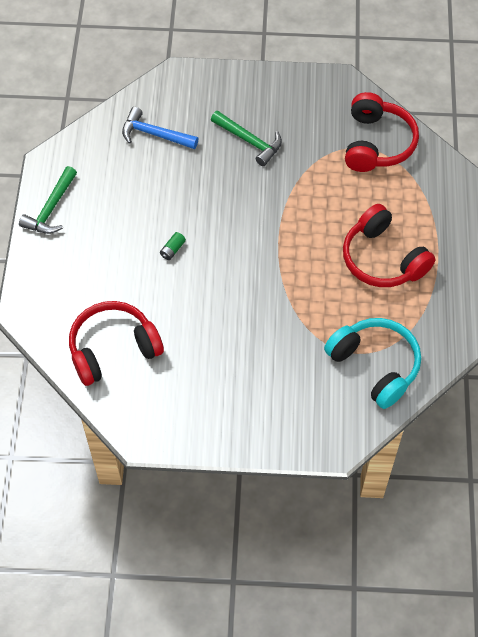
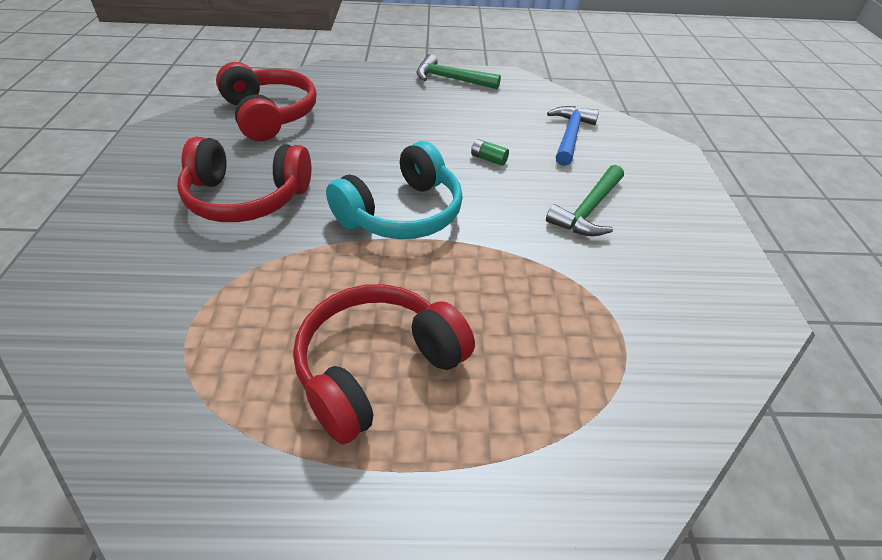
camera: 85 degrees right, 15 degrees down
green battery [160,232,186,260] -> green battery moved to [471,139,509,166]
turquoise headphones [324,318,421,409] -> turquoise headphones moved to [326,141,463,239]
red headphones [345,92,419,172] -> red headphones moved to [177,137,311,222]

